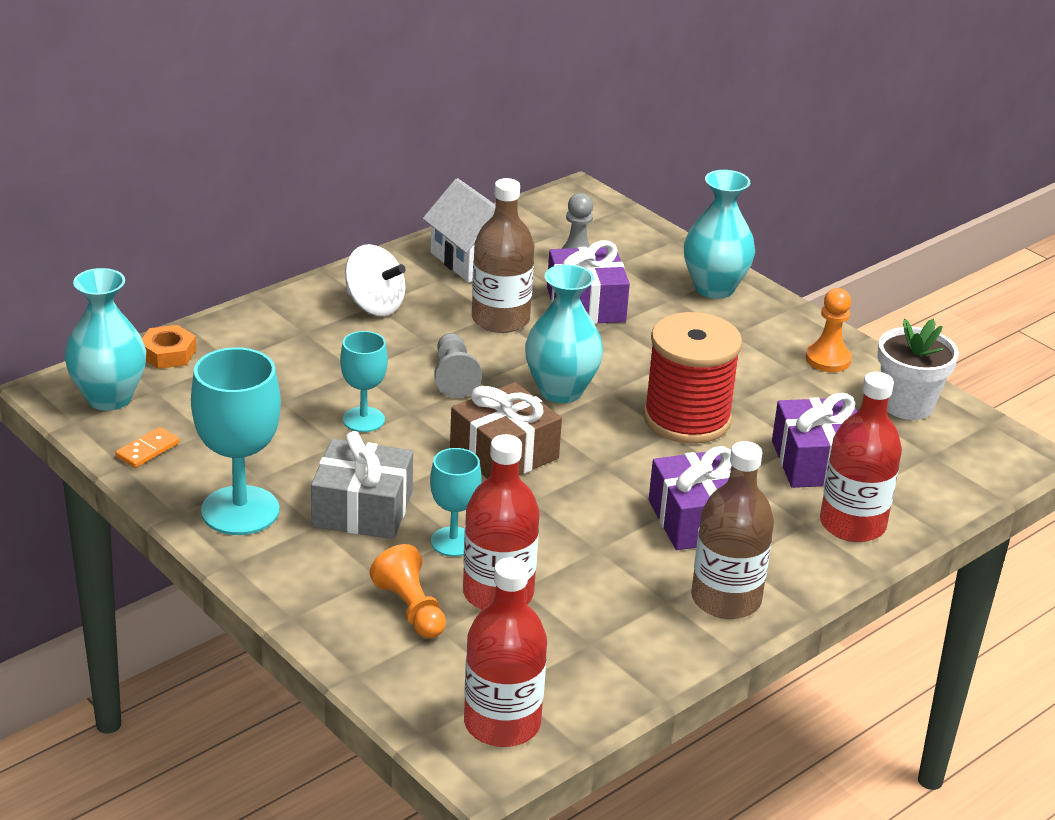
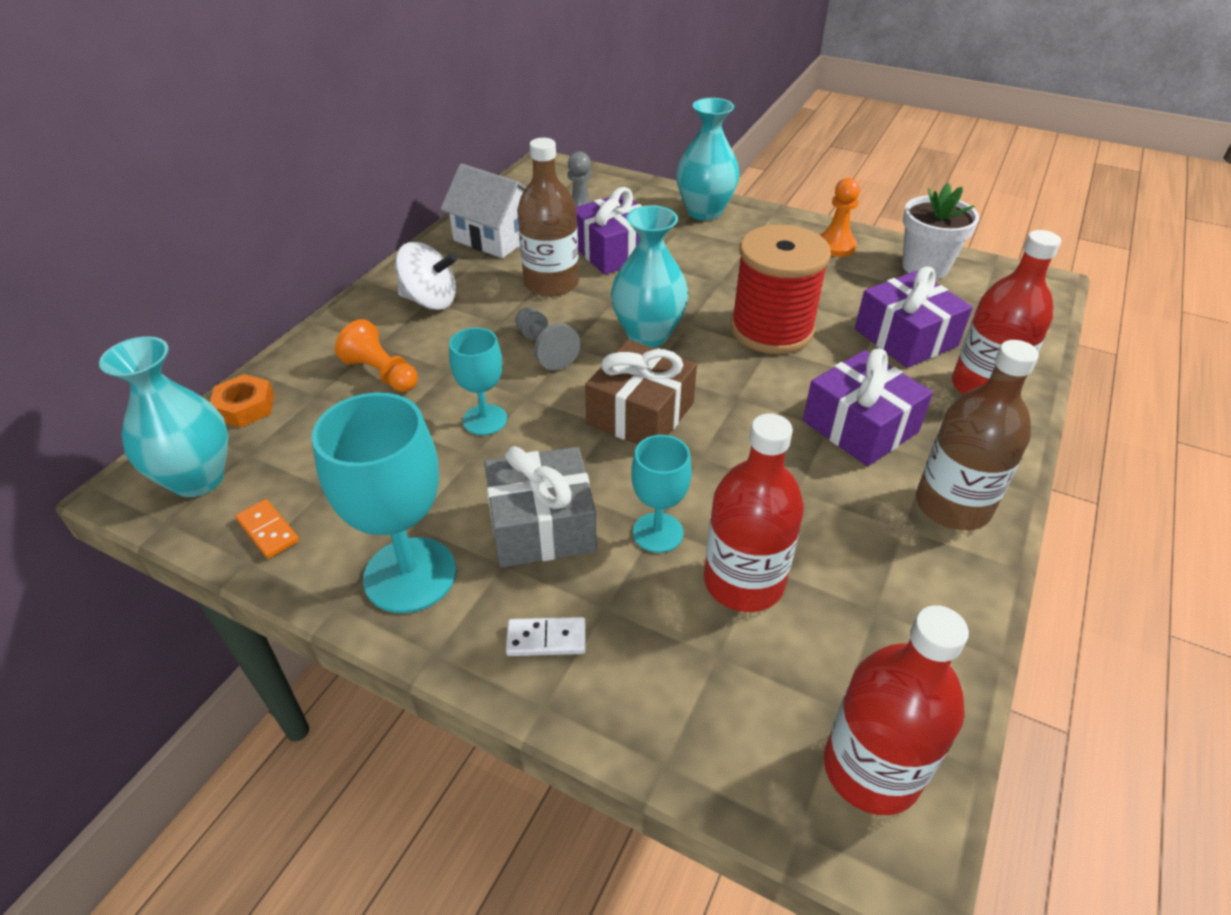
camera: 20 degrees left, 10 degrees up
orange domino [115,427,179,468] -> orange domino turned 60 degrees counterclockwise [235,499,299,559]
orange pawn [369,544,446,639] -> orange pawn moved to [335,319,418,392]
none -> white domino [506,617,586,656]

